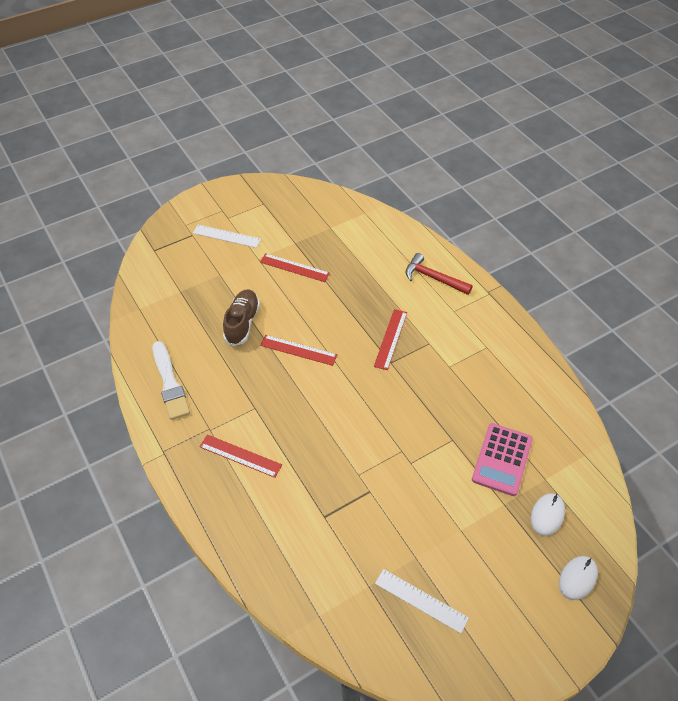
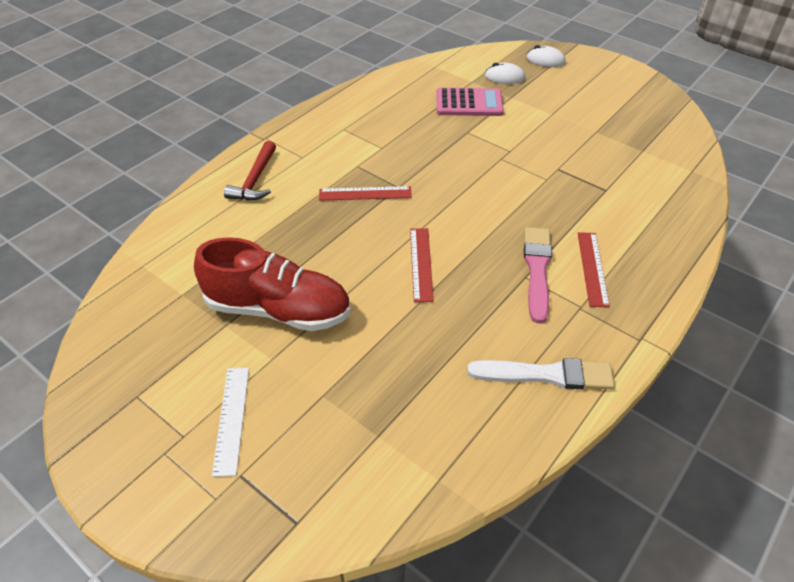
camera: 110 degrees left, 5 degrees down
white brush [153,341,190,420] -> white brush turned 45 degrees clockwise [468,358,614,389]
brown shoe [223,290,260,346] -> none
red ruler [260,253,330,282] -> red shoe [194,237,350,331]
white ruler [375,569,469,634] -> none
none -> pink brush [524,227,552,324]

